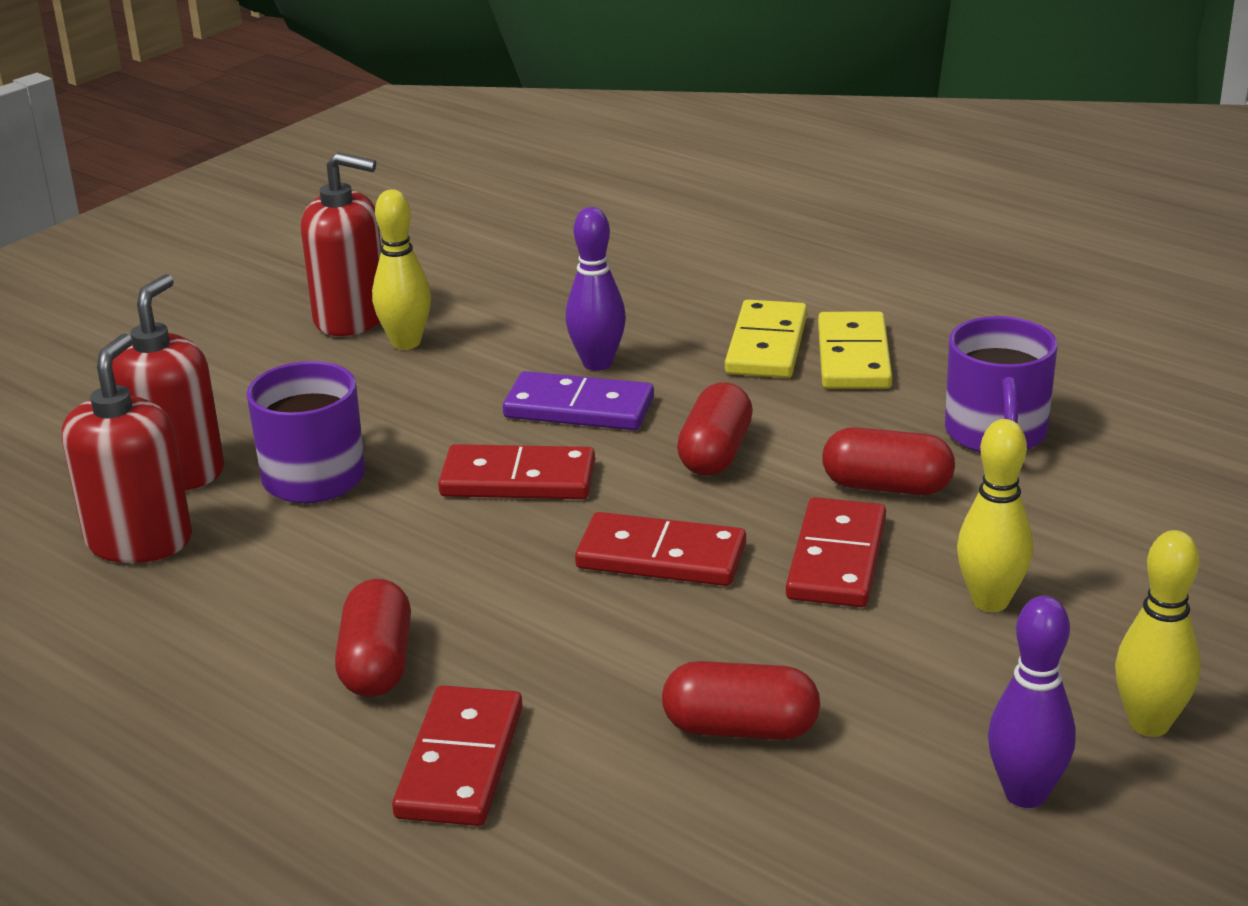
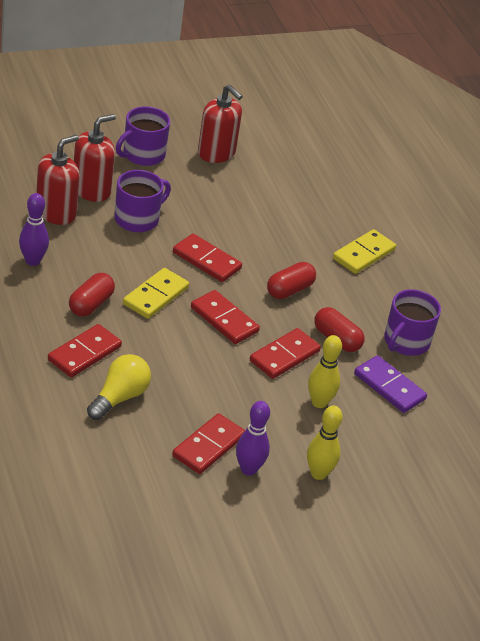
camera: 25 degrees right, 10 degrees up
yellow bowling pin [372,189,431,350] -> none
purple domino [503,371,654,430] -> purple domino moved to [354,355,427,413]
purple bowling pin [565,207,626,371] -> purple bowling pin moved to [19,193,49,266]
red capsule [662,661,820,740] -> none
yellow domino [818,312,892,389] -> yellow domino moved to [123,268,189,319]
none -> yellow light bulb [87,354,151,420]
none -> purple mug [116,106,170,166]
none -> red domino [172,413,245,474]

